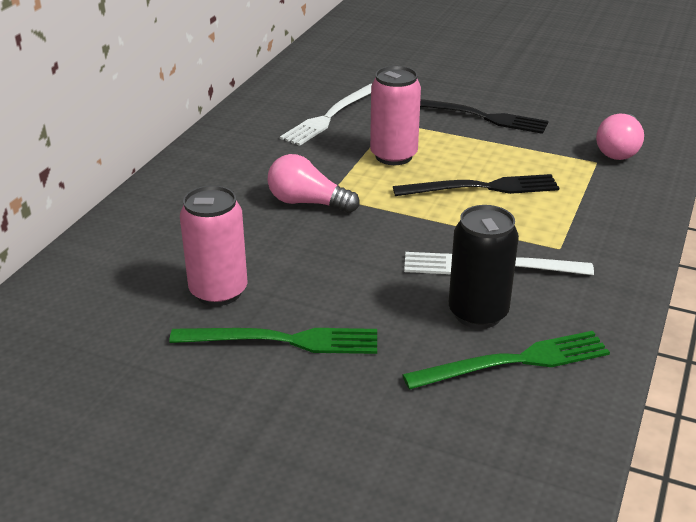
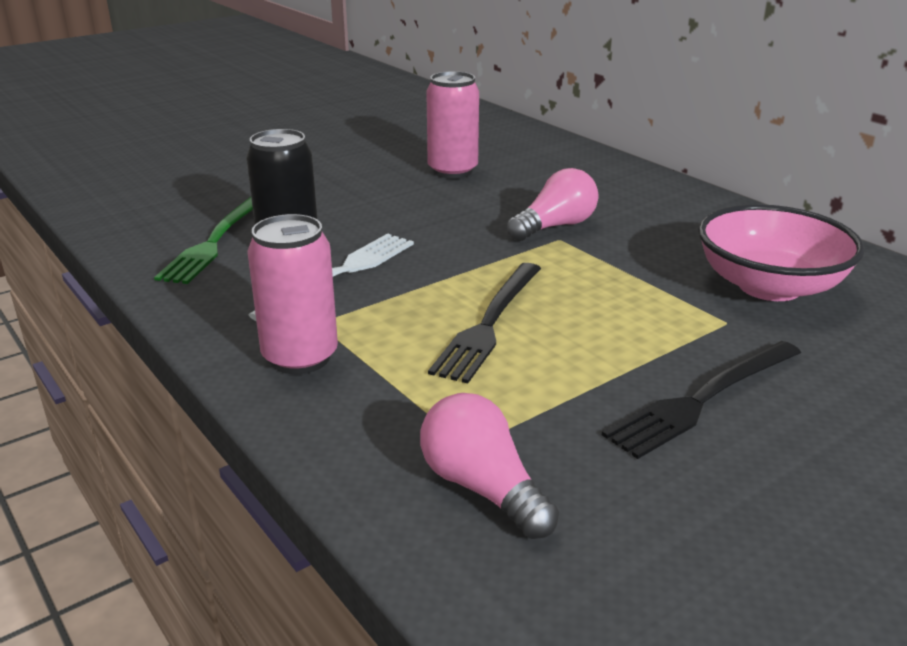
camera: 120 degrees right, 5 degrees down
green fork [169,328,377,354] -> none
white fork [280,84,372,146] -> pink bowl [698,204,865,301]
pink can [370,66,421,165] -> pink can moved to [248,214,338,374]

